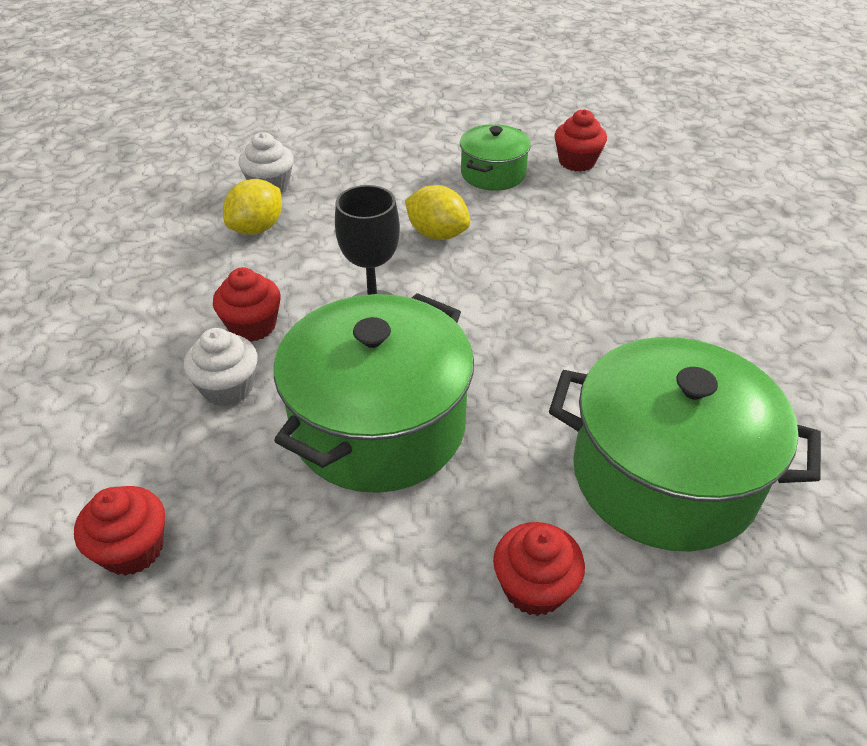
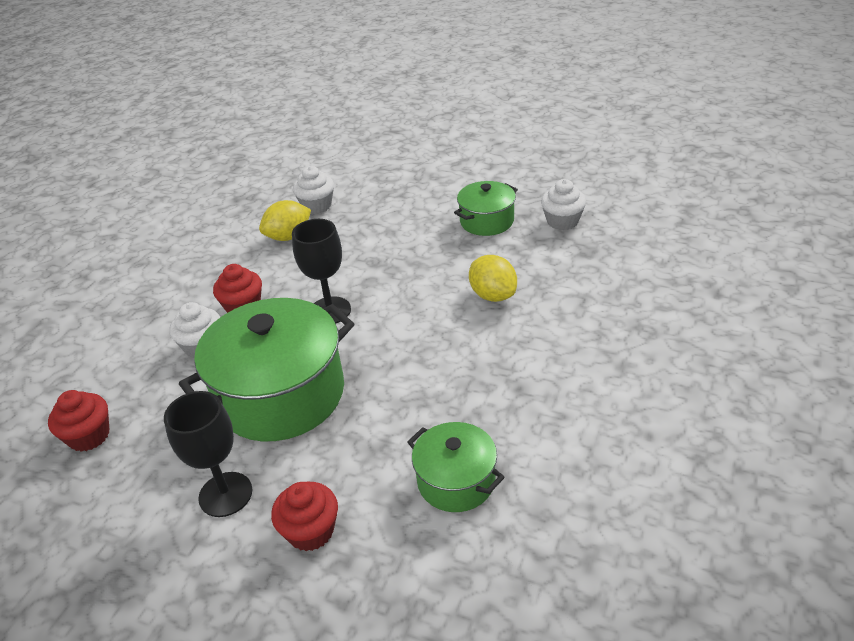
camera: 25 degrees right, 5 degrees down
yellow lemon [405,185,471,240] -> yellow lemon moved to [469,255,517,302]
green pot [549,337,821,552] -> green pot [407,422,505,512], size x0.53
red cupcake [555,109,607,172] -> white cupcake [541,179,586,230]
none -> black goblet [164,391,252,517]

